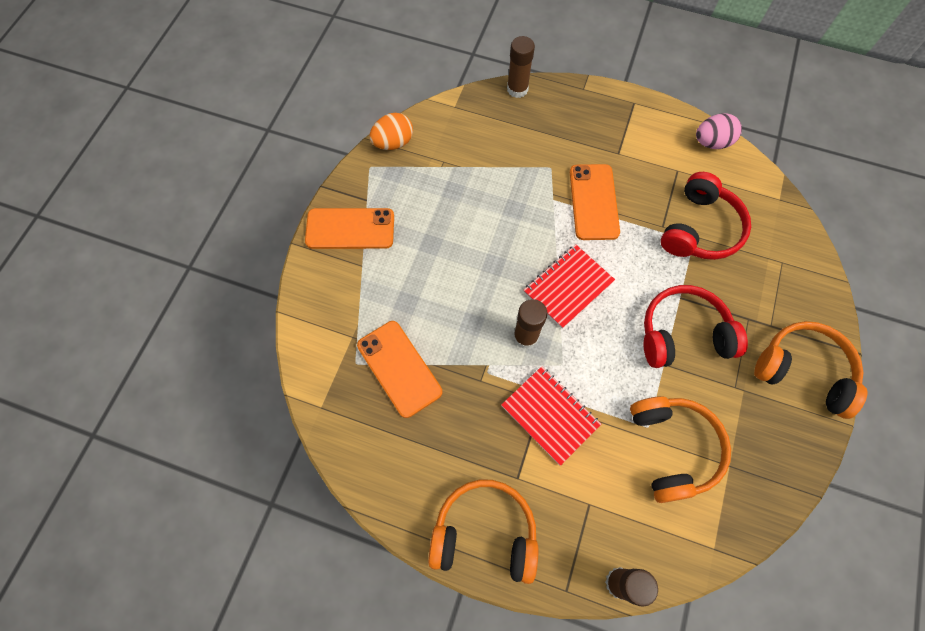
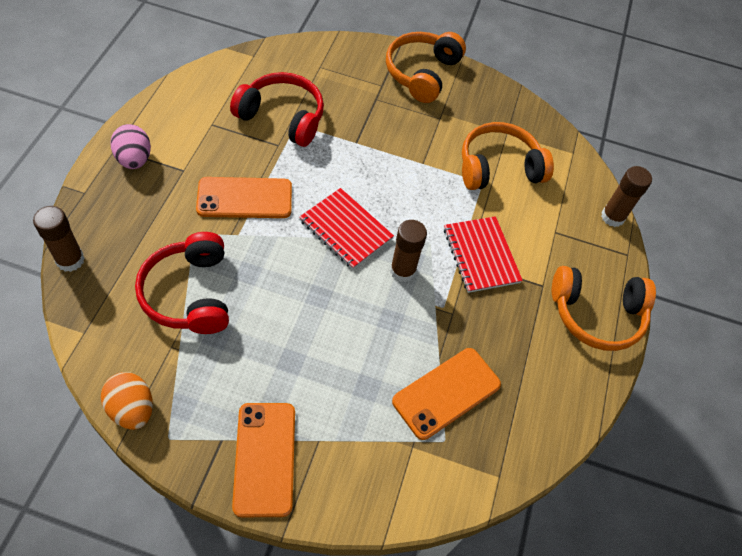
camera: 100 degrees left, 10 degrees down
orange headphones [428,480,538,584] -> orange headphones turned 90 degrees counterclockwise [552,266,656,351]
red notebook [501,366,601,466] -> red notebook turned 60 degrees counterclockwise [444,216,523,293]
red headphones [644,285,748,368] -> red headphones moved to [135,232,229,334]
pink egg [696,113,742,149] -> pink egg moved to [110,124,151,169]

